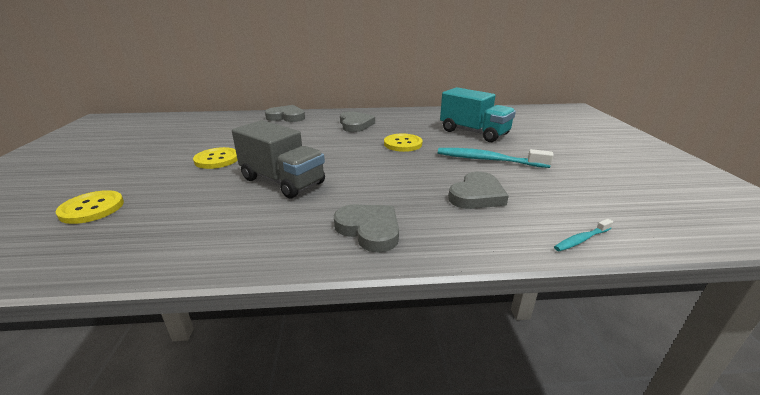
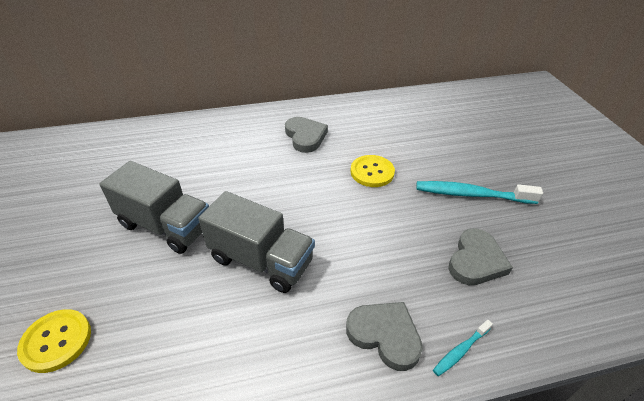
camera: 10 degrees left, 15 degrees up
yellow button [193,147,238,169] -> grey truck [100,161,209,254]
grey heart [265,105,305,122] -> none
turquoise truck [440,87,516,142] -> none
turquoise toothbrush [554,219,613,251] -> turquoise toothbrush moved to [433,320,493,376]

